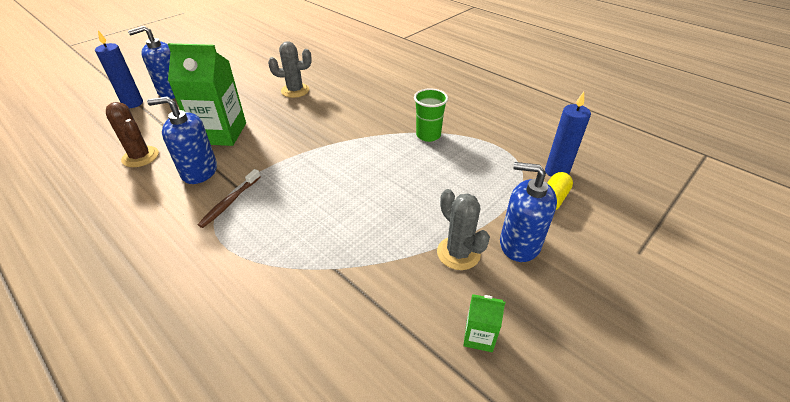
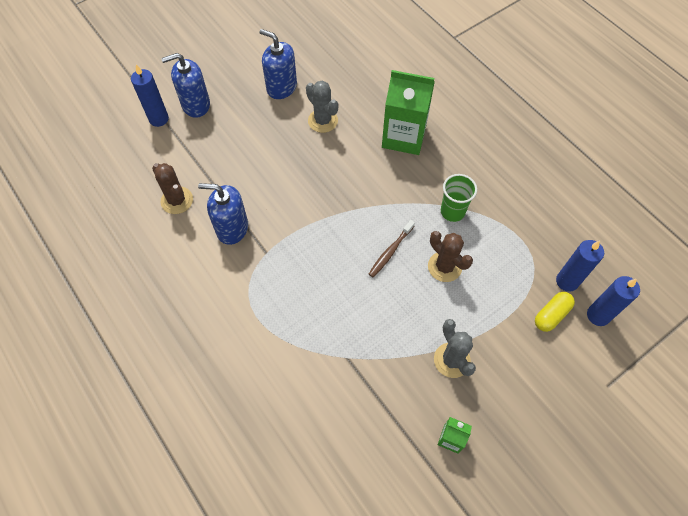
camera: 10 degrees right, 20 degrees up
green carton [168,43,246,146] -> green carton moved to [382,70,435,155]
brown toothbrush [198,169,260,228] -> brown toothbrush moved to [369,220,415,277]
grey cactus [268,41,312,98] -> grey cactus turned 45 degrees clockwise [306,81,338,133]
blue soap dispenser [500,162,557,262] -> blue soap dispenser moved to [259,29,297,99]
none -> brown cactus [428,231,473,282]
none -> blue candle [587,276,640,326]

